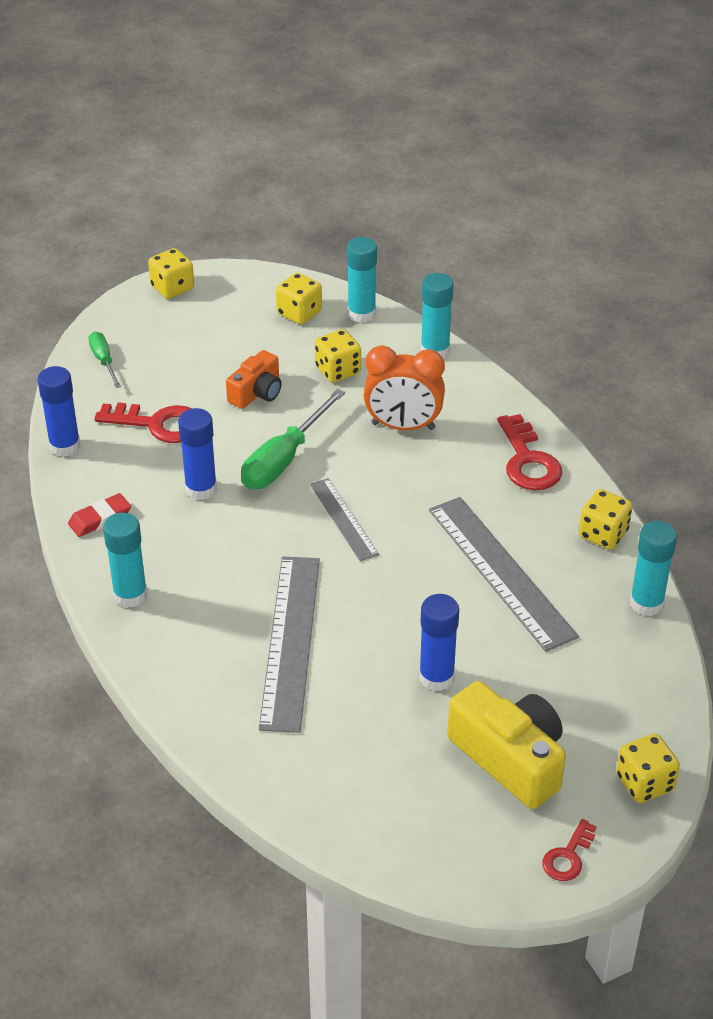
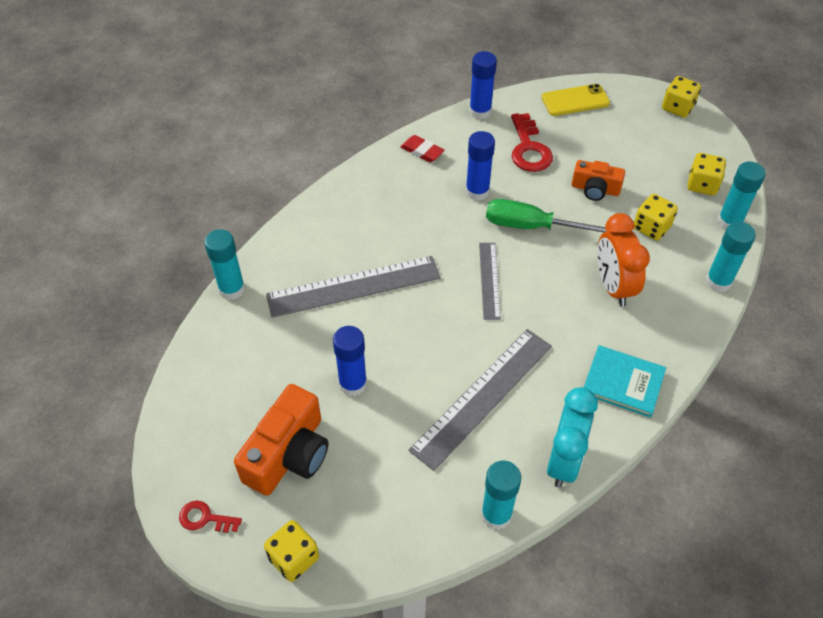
camera: 70 degrees right, 10 degrees up
green screwdriver [88,332,121,388] -> yellow phone [541,84,610,116]
turquoise glue stick [103,513,147,608] -> turquoise glue stick moved to [204,229,245,300]
grey ruler [310,478,379,561] -> grey ruler turned 45 degrees counterclockwise [479,243,501,320]
yellow camera [447,681,566,809] -> orange camera [234,384,328,496]
red key [497,414,562,490] -> turquoise book [584,345,666,418]
yellow dice [579,489,632,549] -> turquoise clock [547,387,598,488]

